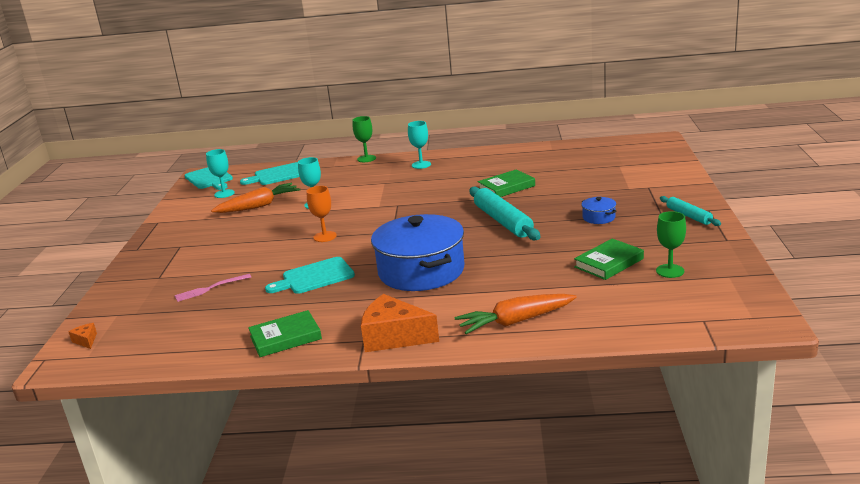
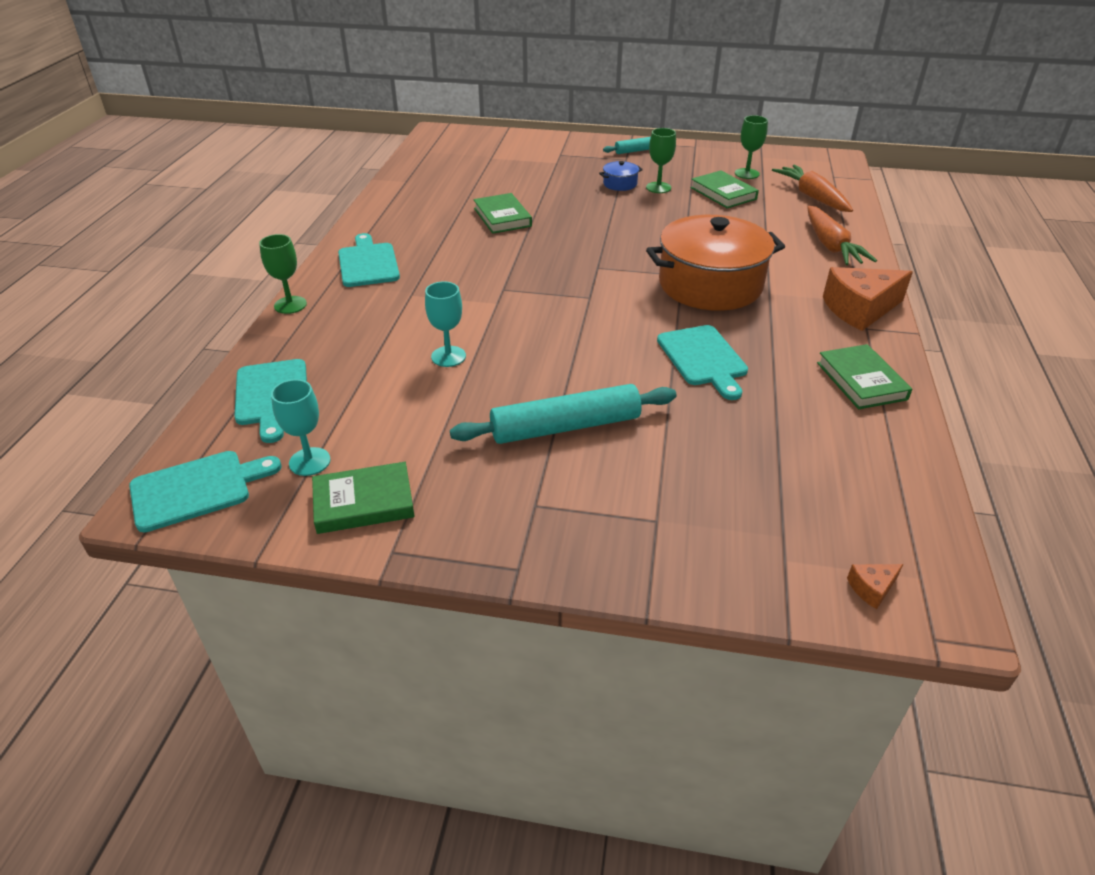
camera: 85 degrees left, 15 degrees up
pink fork [175,274,251,302] -> none
orange carrot [211,183,301,213] -> orange carrot moved to [772,165,853,212]
orange goblet [306,186,337,242] -> none
orange cheese [361,294,439,352] -> orange cheese turned 45 degrees clockwise [823,267,913,331]
blue pot [371,214,465,291] -> orange pot [646,215,785,311]
turquoise goblet [408,121,431,169] -> turquoise cutting board [338,233,400,287]
turquoise rolling pin [469,187,540,240] -> turquoise rolling pin moved to [450,384,677,444]
none -> green book [312,462,415,534]
none -> green goblet [646,128,676,193]

